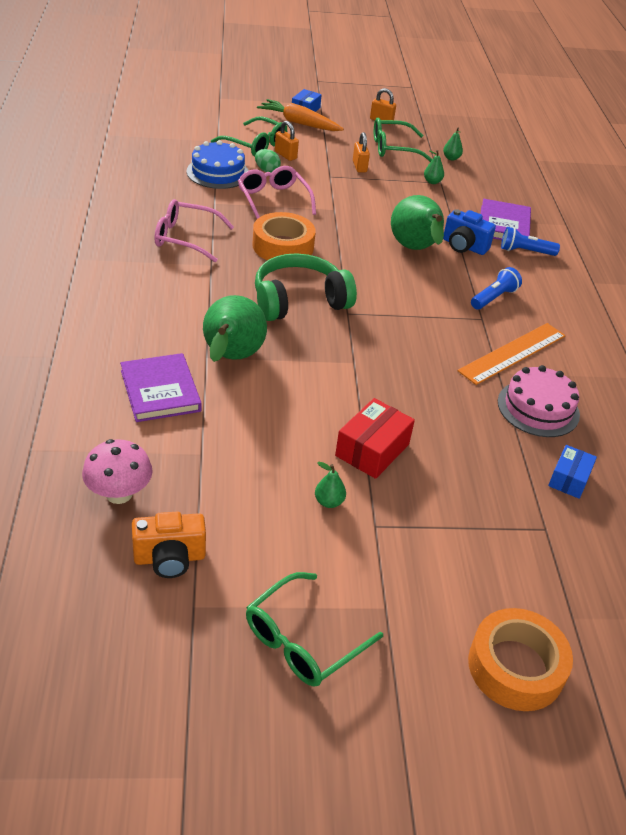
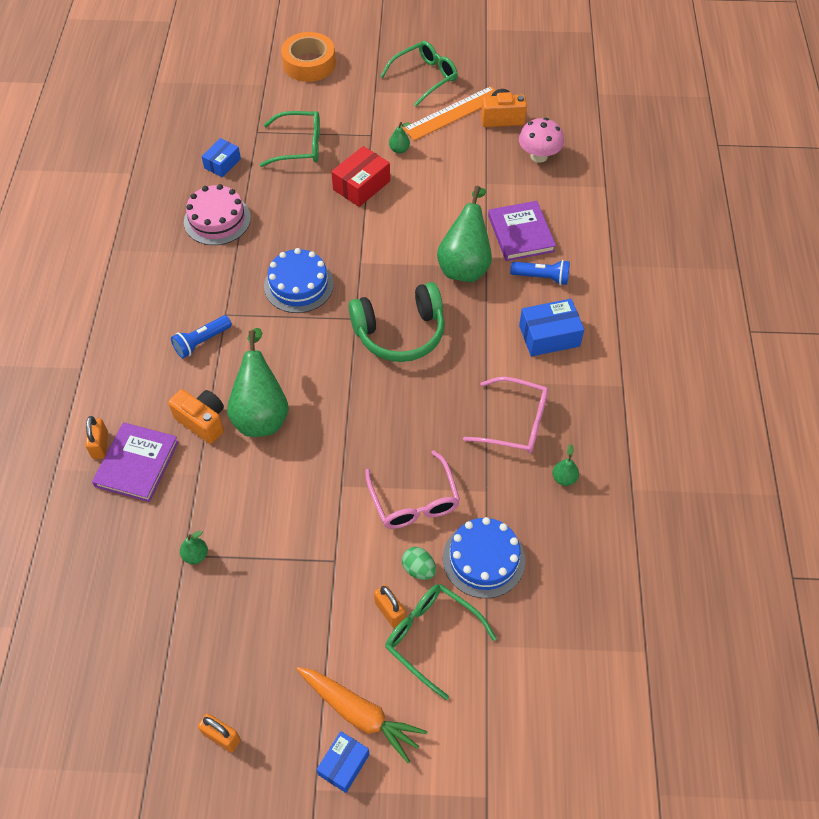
camera: 170 degrees left, 15 degrees up
orange tape [253,212,316,260] -> none
orange padlock [353,132,370,172] -> orange padlock moved to [85,416,108,459]
green glasses [374,118,433,162] -> green glasses moved to [260,111,320,167]
green pear [443,128,463,160] -> green pear moved to [552,444,579,486]
blue camera [443,209,496,255] -> orange camera [168,389,224,444]
orange ruler [457,323,566,385] -> orange ruler moved to [403,86,496,141]
blue flashlight [501,227,560,256] -> blue flashlight moved to [510,260,570,285]
none -> blue cake [264,248,334,313]
none -> blue box [519,299,584,356]

